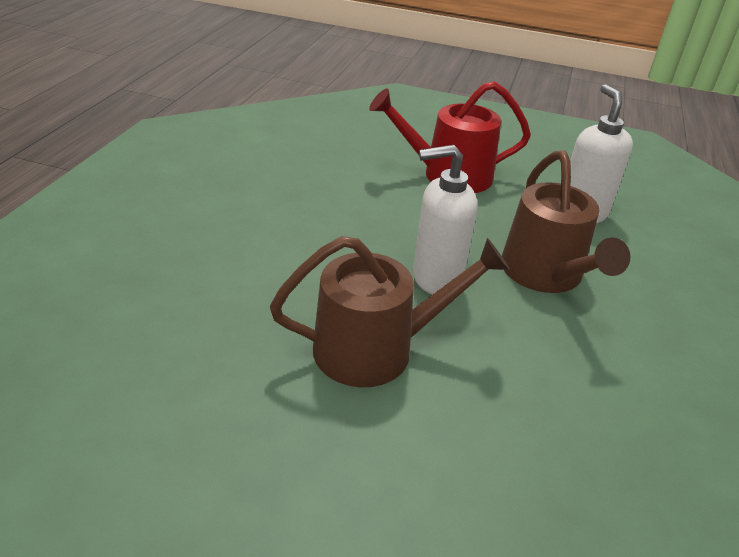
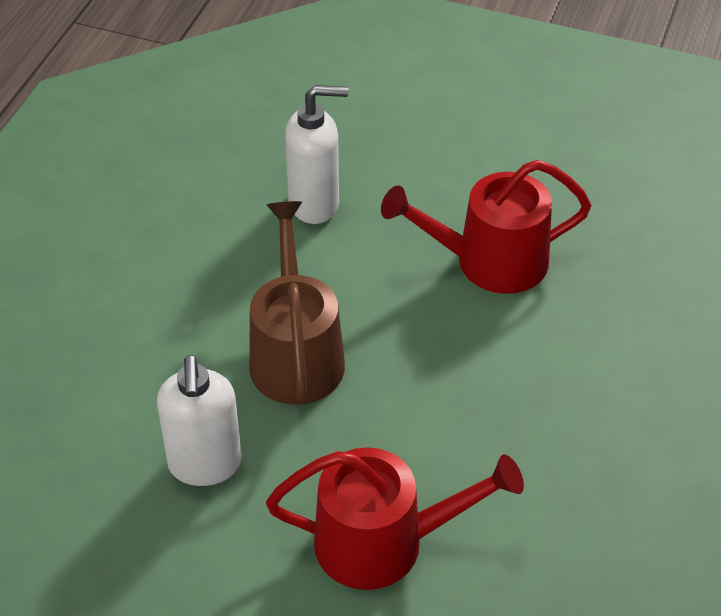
camera: 175 degrees left, 10 degrees up
brown watering can [270,236,510,387] -> red watering can [381,160,592,294]
white soap dispenser [413,145,477,295] -> white soap dispenser moved to [285,85,348,224]

